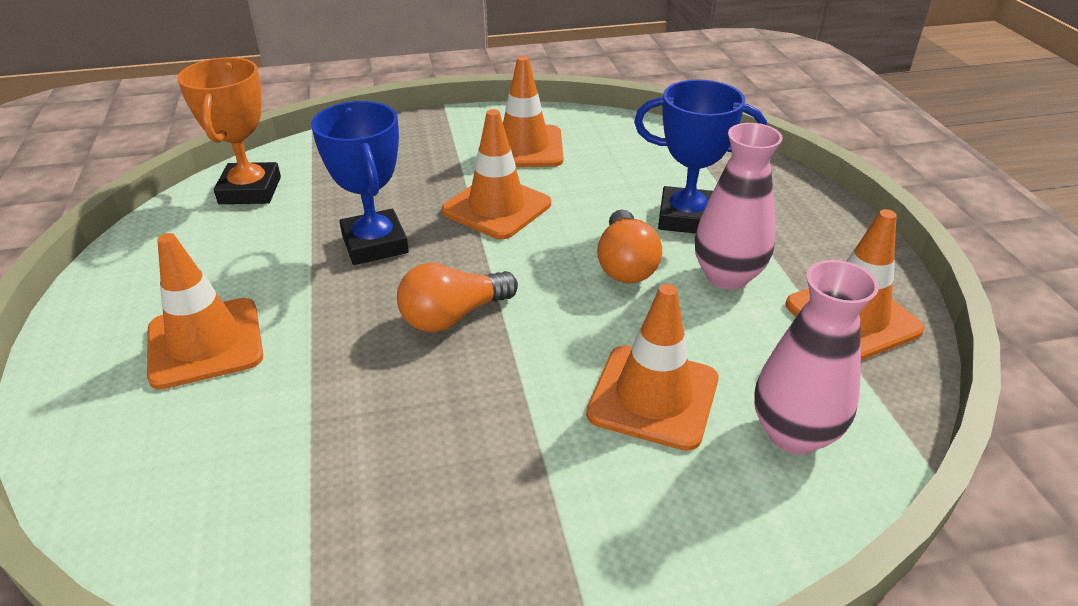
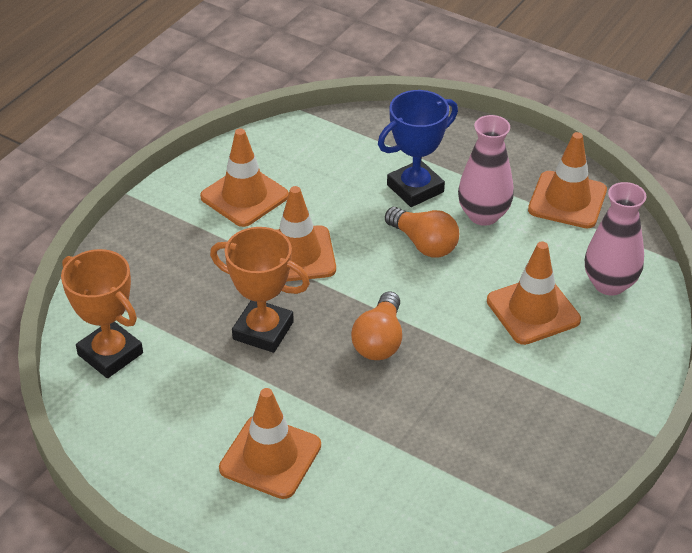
camera: 45 degrees left, 5 degrees up
blue trophy [311,101,409,265] -> orange trophy [210,227,310,353]

